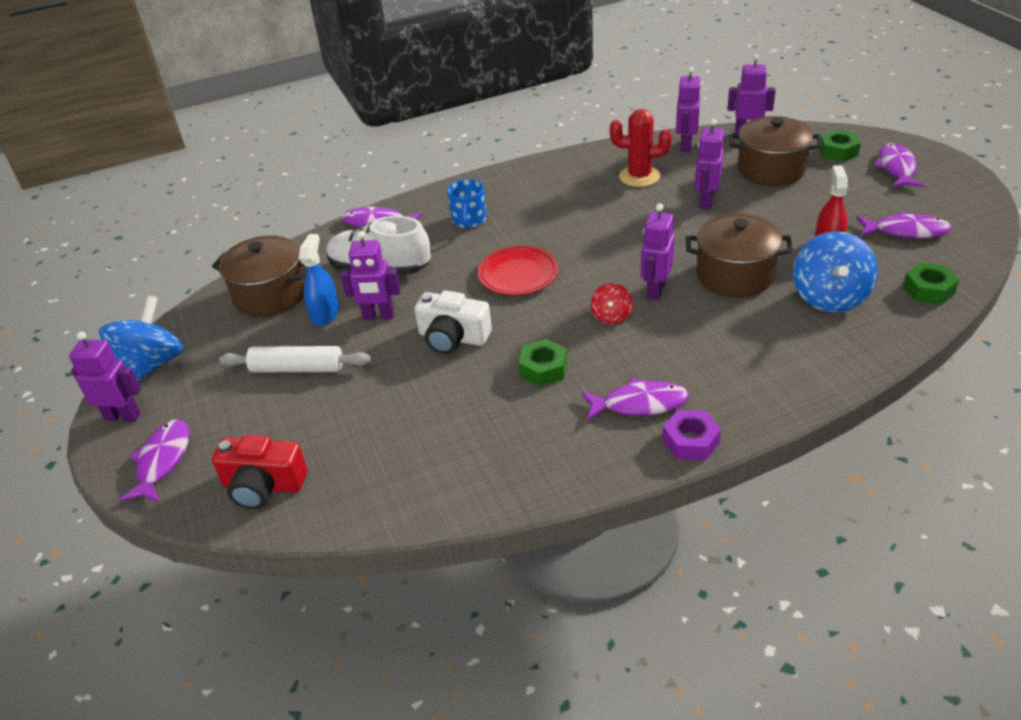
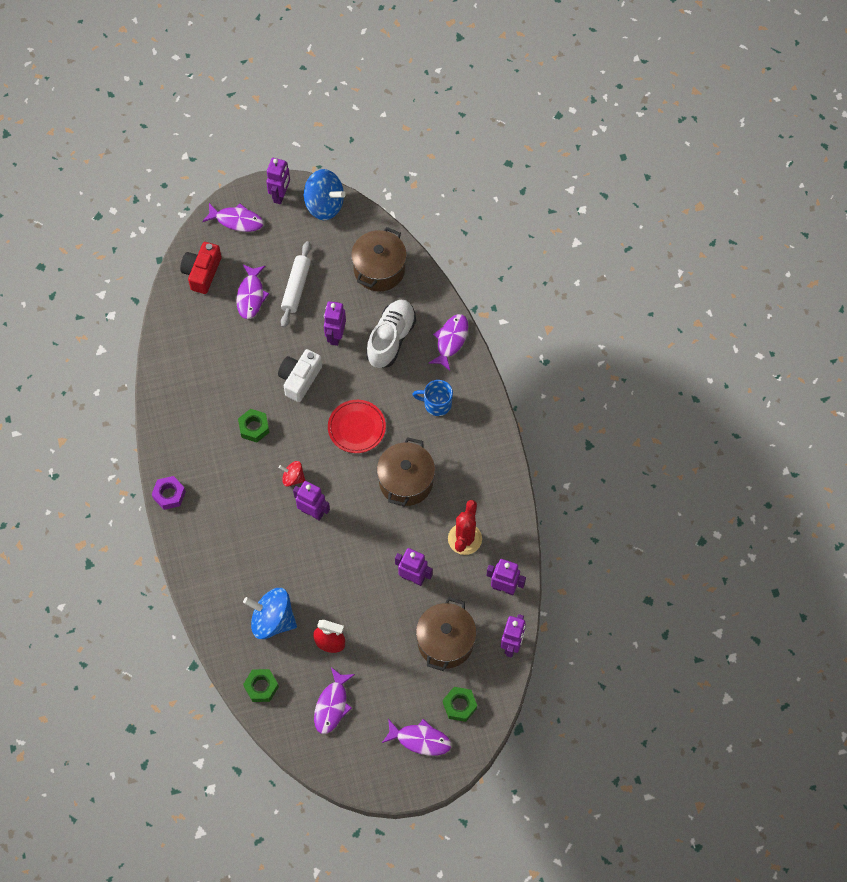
camera: 95 degrees right, 25 degrees up
blue spray bottle [299,234,339,326] -> none
purple fish [582,378,689,421] -> purple fish moved to [237,264,269,319]
brown pot [686,213,793,297] -> brown pot moved to [377,437,435,506]

